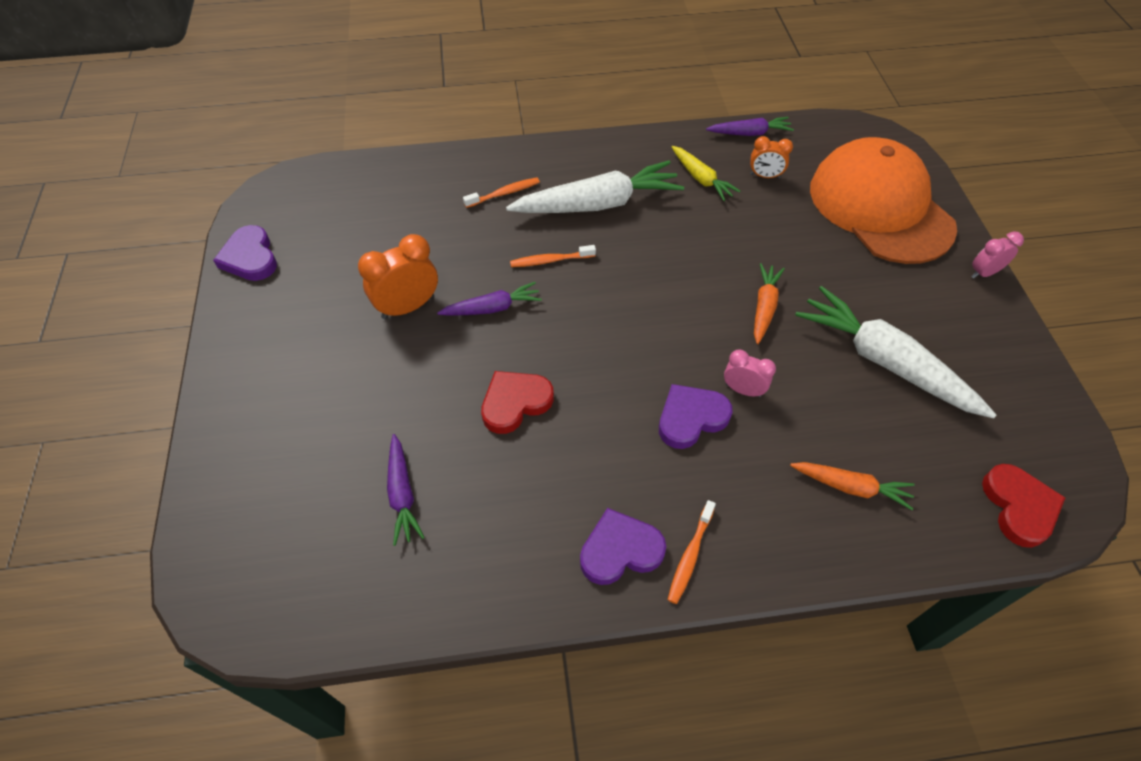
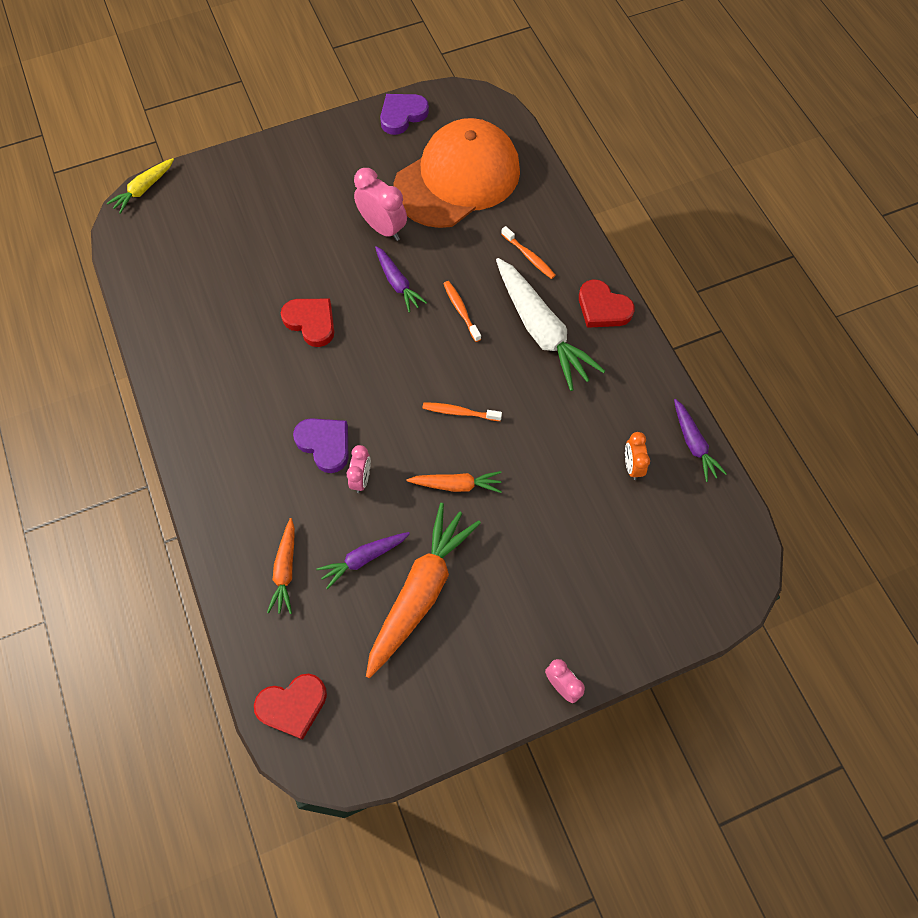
camera: 75 degrees right, 10 degrees up
orange clock [358,234,438,319] -> pink clock [354,168,407,241]
purple carrot [387,434,425,546] -> purple carrot moved to [316,532,410,589]
purple heart [580,508,666,585] -> none
orange toothbrush [667,500,716,604] -> orange toothbrush moved to [422,402,502,421]
yellow carrot [671,146,740,201] -> yellow carrot moved to [107,158,174,214]
white carrot [795,286,996,418] -> orange carrot [366,503,481,678]
orange cap [810,137,957,264] -> orange cap moved to [394,118,520,228]
none -> red heart [579,280,635,328]

